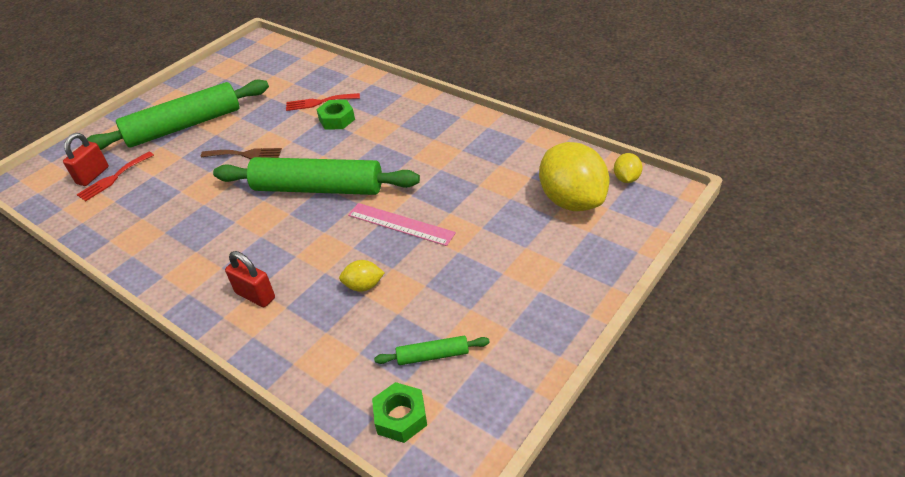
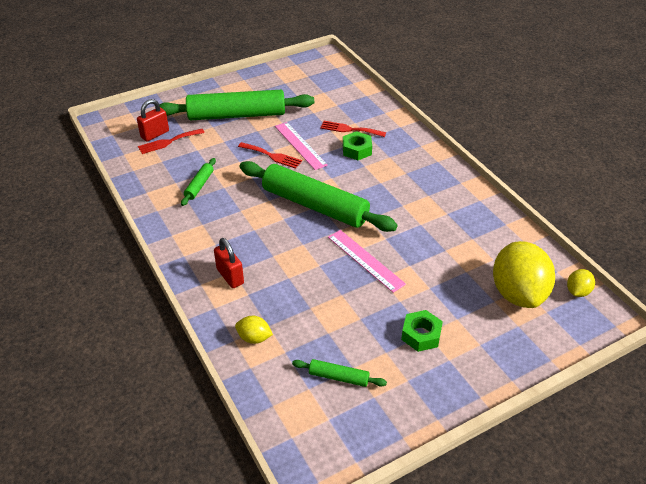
camera: 20 degrees right, 0 degrees up
brown fork [201,148,282,159] -> red fork [238,142,302,169]
yellow lemon [339,260,385,292] -> yellow lemon moved to [235,316,273,344]
green nut [372,382,427,443] -> green nut moved to [401,310,443,352]
none -> green rolling pin [181,158,216,206]
none -> pink ruler [275,122,328,170]

